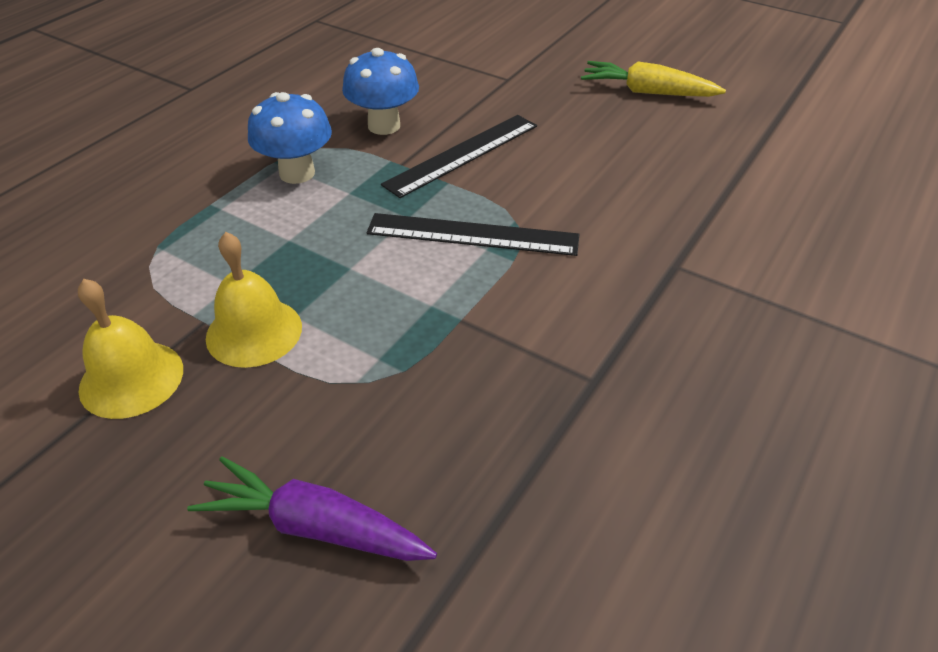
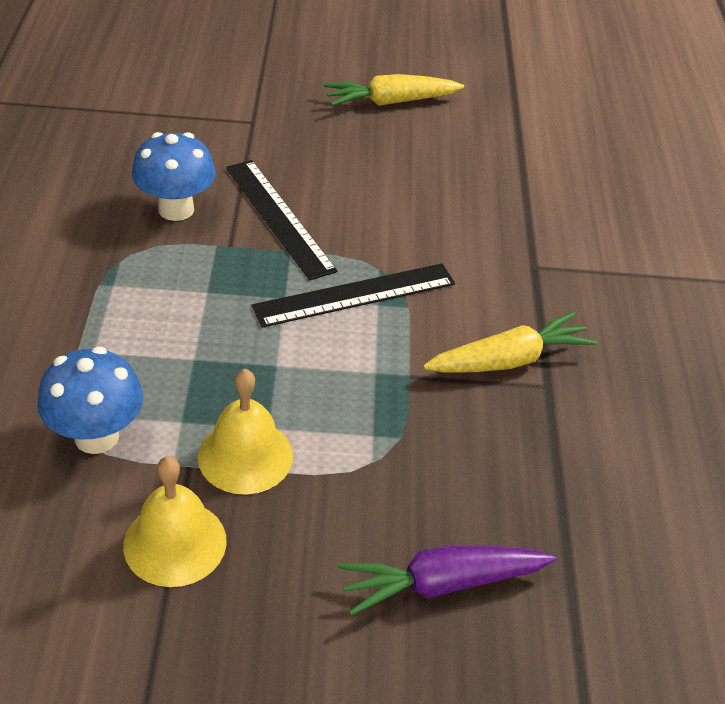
camera: 35 degrees left, 0 degrees up
blue mushroom [248,92,332,184] -> blue mushroom moved to [37,347,143,454]
black ruler [381,115,537,198] -> black ruler turned 45 degrees counterclockwise [226,160,338,281]
none -> yellow carrot [423,312,598,372]

